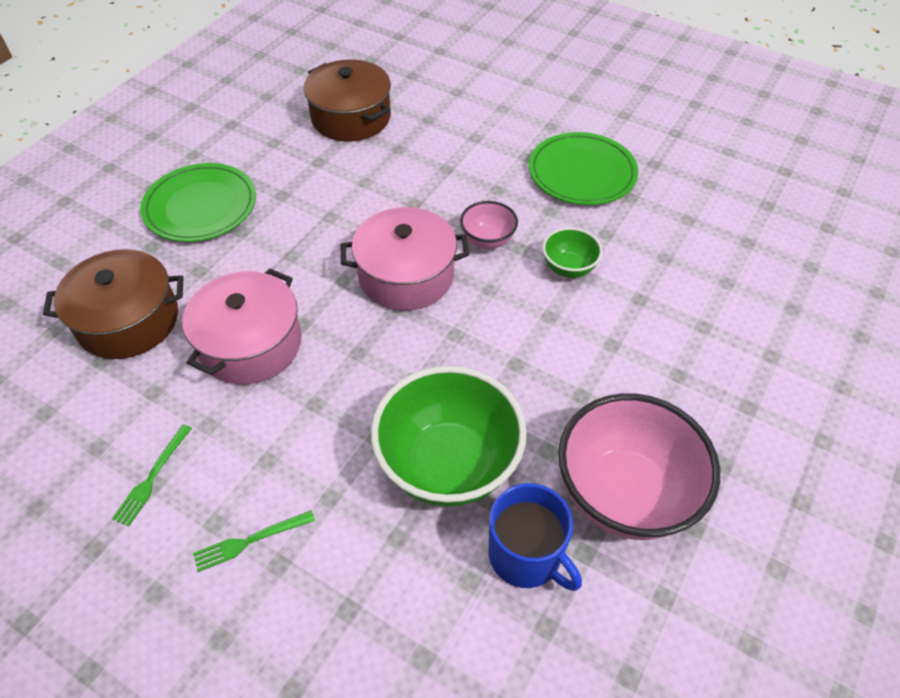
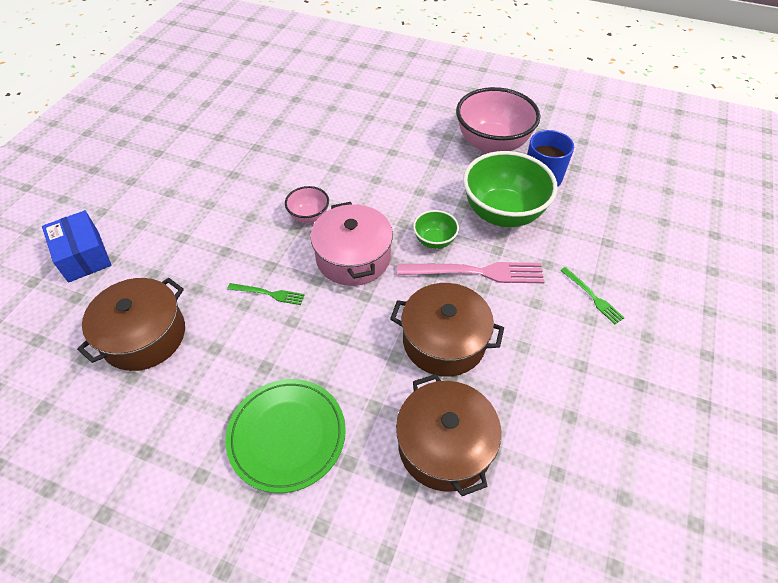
camera: 100 degrees left, 0 degrees up
green fork [112,424,192,527] -> green fork moved to [227,283,305,305]
pink pot [183,268,302,385] -> brown pot [390,283,504,377]
green plate [529,132,638,205] -> none
green bowl [542,227,602,278] -> green bowl moved to [413,210,459,249]
none -> blue box [42,210,111,283]
none -> pink fork [397,262,544,283]

